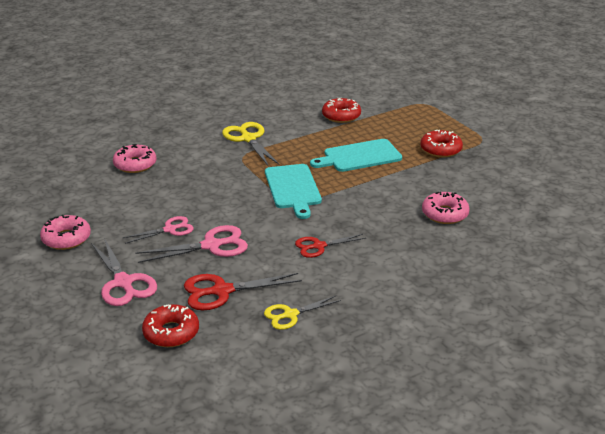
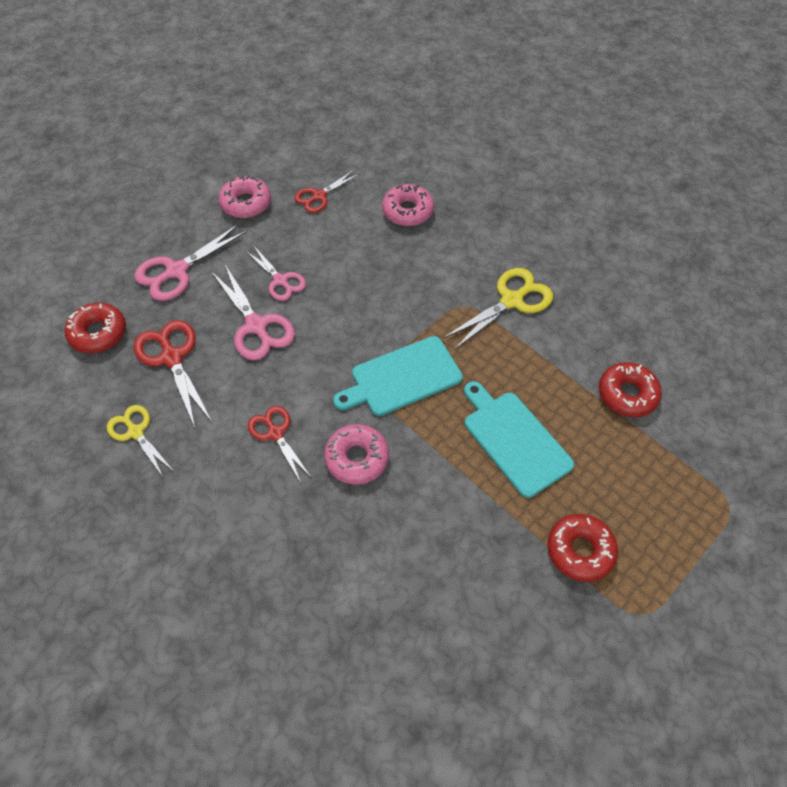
camera: 75 degrees right, 25 degrees up
pink donut [422,192,470,224] -> pink donut moved to [324,424,389,485]
none -> red scissors [294,170,360,213]

